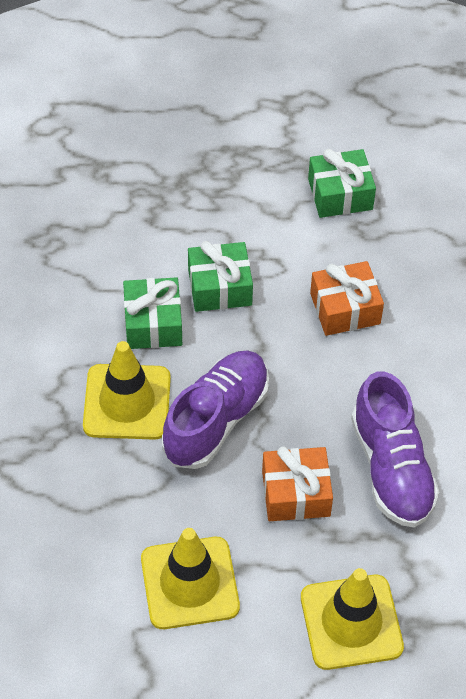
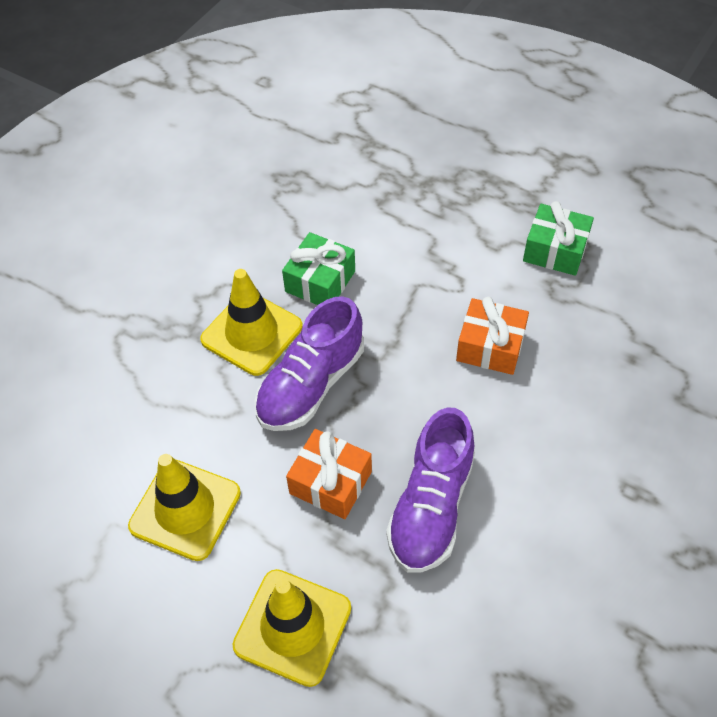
camera: 35 degrees right, 0 degrees up
purple shoe [162,350,269,469] -> purple shoe turned 150 degrees clockwise [255,297,364,431]
green gift [188,241,253,312] -> none

